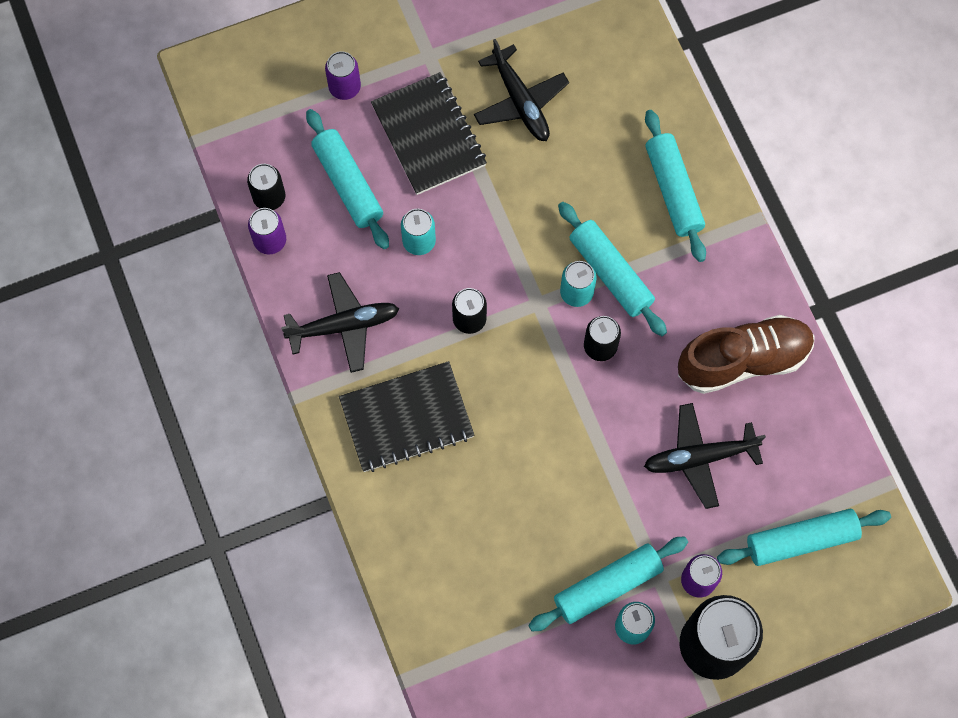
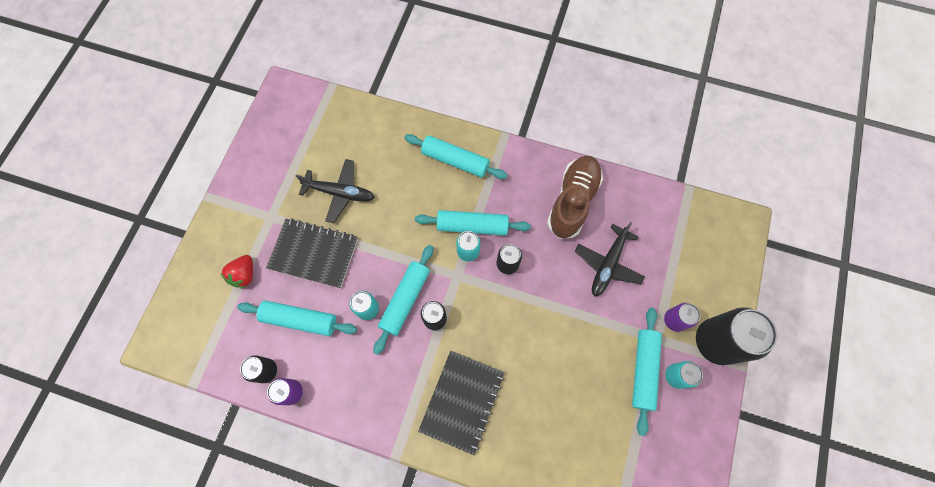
camera: 50 degrees left, 0 degrees up
black plane [281,272,399,373] -> none
purple can [325,51,361,100] -> red strawberry [221,255,253,288]
turquoise rolling pin [717,509,891,566] -> turquoise rolling pin moved to [373,245,433,355]

